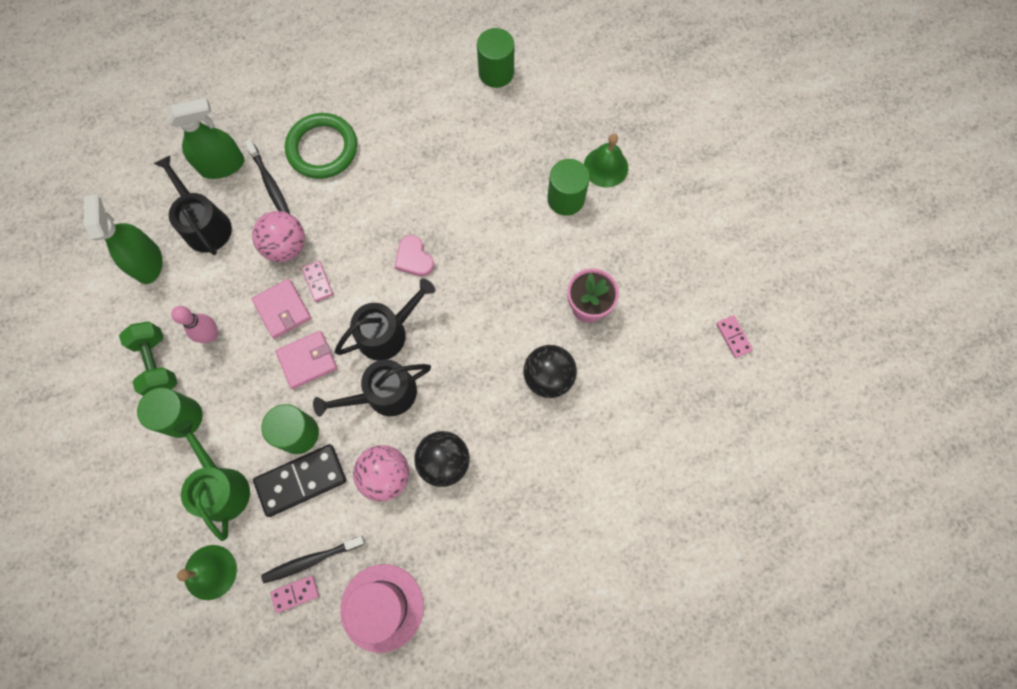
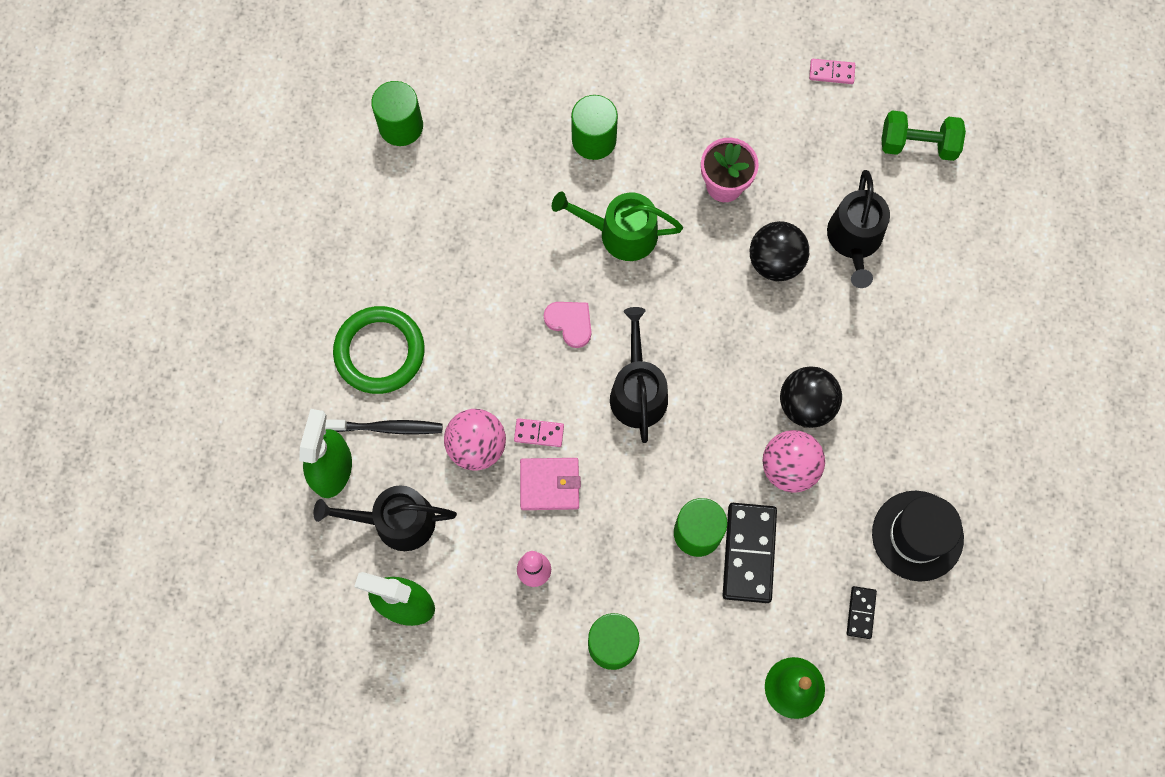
camera: 60 degrees left, 0 degrees up
green dumbbell [119,321,177,396] -> green dumbbell moved to [881,111,966,161]
green watering can [173,419,250,541] -> green watering can moved to [552,191,683,261]
black toothbrush [261,536,365,583] -> none
pink domino [270,575,319,613] -> black domino [847,586,877,639]
pink wallet [276,331,337,389] -> none
black watering can [313,359,431,417] -> black watering can moved to [827,170,890,288]
pink hat [340,564,424,653] -> black hat [872,491,964,582]
pink heart [394,235,434,276] -> pink heart turned 135 degrees counterclockwise [544,302,591,348]
green bell [584,134,628,187] -> none

